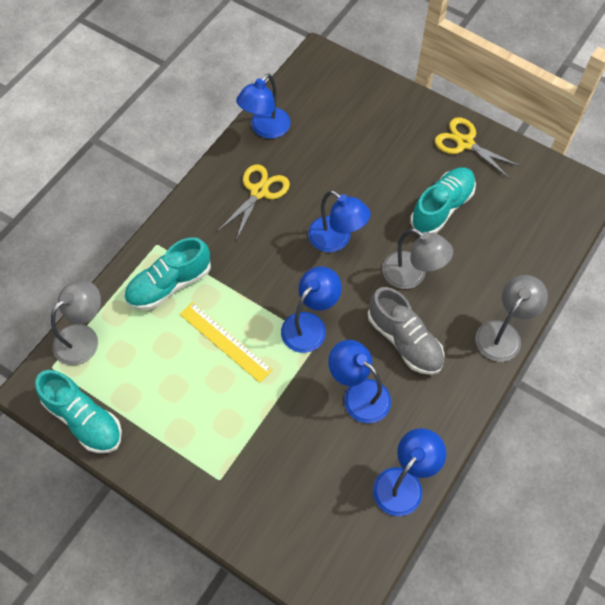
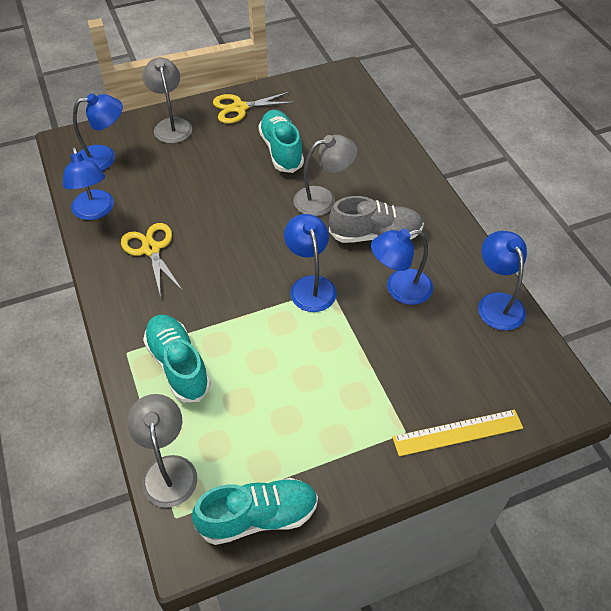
camera: 55 degrees left, 10 degrees down
turquoise shoe [124,237,211,310] -> turquoise shoe turned 150 degrees clockwise [143,314,211,402]
yellow ruler [180,302,273,383] -> yellow ruler moved to [392,410,523,456]
blue lamp [308,190,371,252] -> blue lamp moved to [73,93,123,171]
grey lamp [475,275,548,362] -> grey lamp moved to [142,57,192,143]

